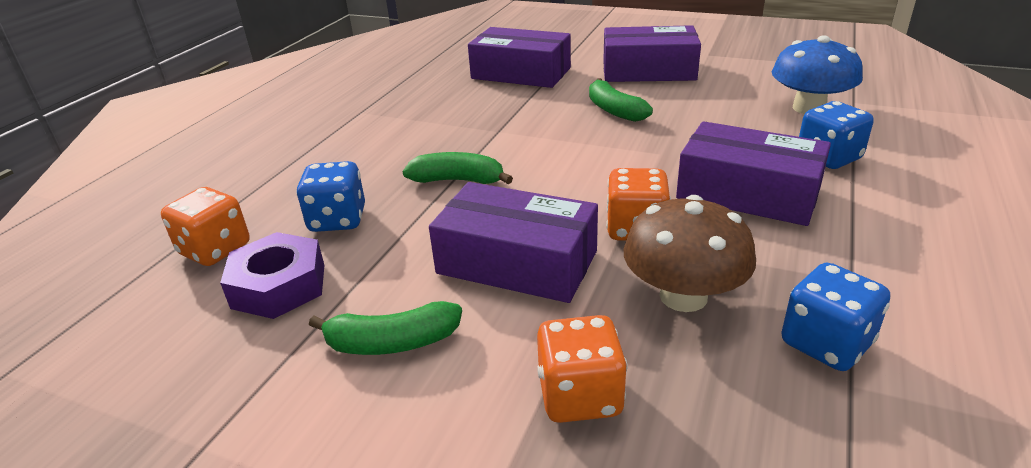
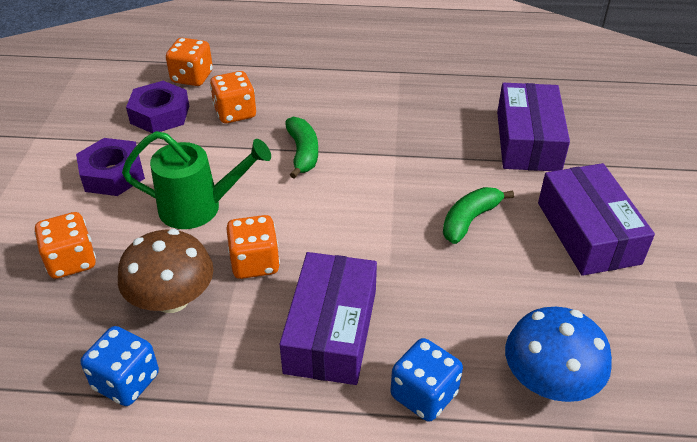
camera: 70 degrees right, 10 degrees up
blue dice [296,161,365,232] -> orange dice [210,71,256,123]
green banana [309,301,462,355] -> purple nut [76,138,145,196]
purple box [429,182,598,303] -> green watering can [122,131,271,229]

